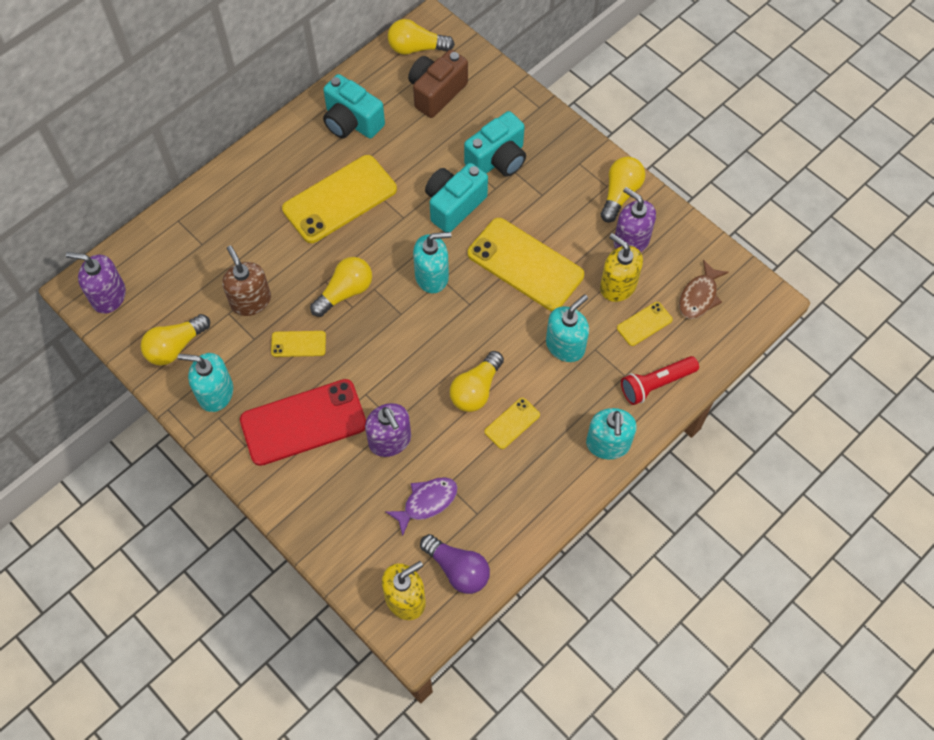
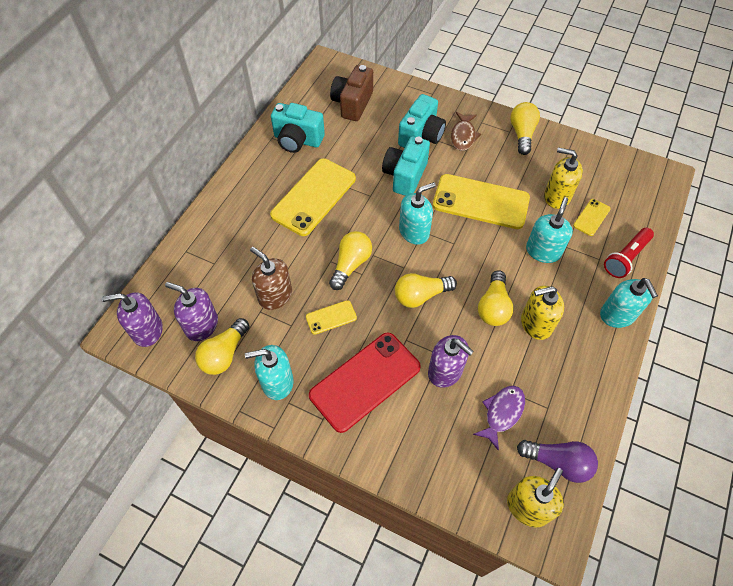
camera: 20 degrees left, 5 degrees down
yellow light bulb [388,19,455,55] -> yellow light bulb moved to [395,273,457,308]
yellow phone [485,398,540,449] -> yellow soap dispenser [521,286,564,340]
purple soap dispenser [614,187,656,252] -> purple soap dispenser moved to [165,282,218,341]
brown fish [679,260,729,319] -> brown fish moved to [451,112,481,151]

